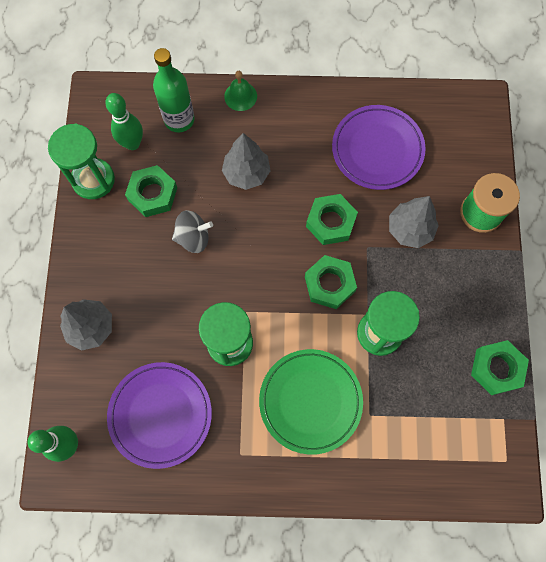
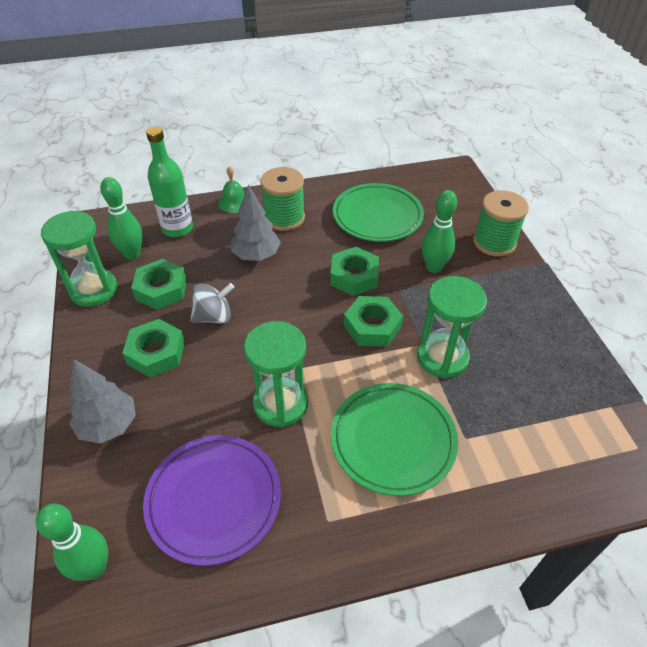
camera: 15 degrees left, 25 degrees down
purple plate [332,105,426,190] -> green plate [333,183,424,242]
grey tree [389,196,439,248] -> green bowling pin [422,190,457,273]
green nut [471,340,529,395] -> green nut moved to [122,319,185,377]
none -> green spool [261,167,305,231]

